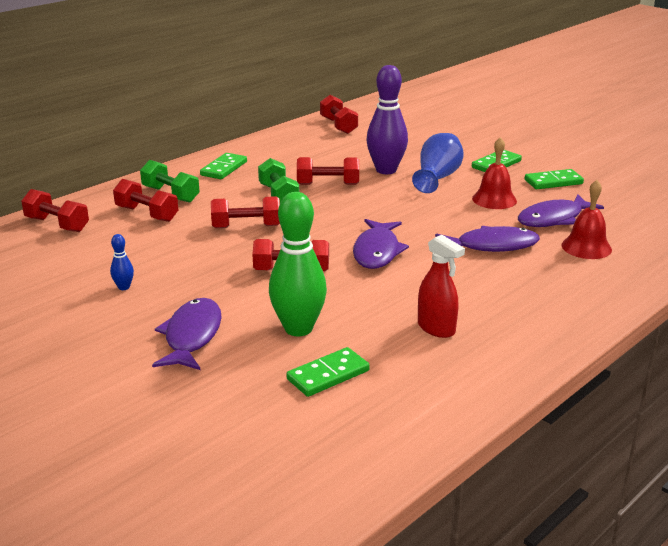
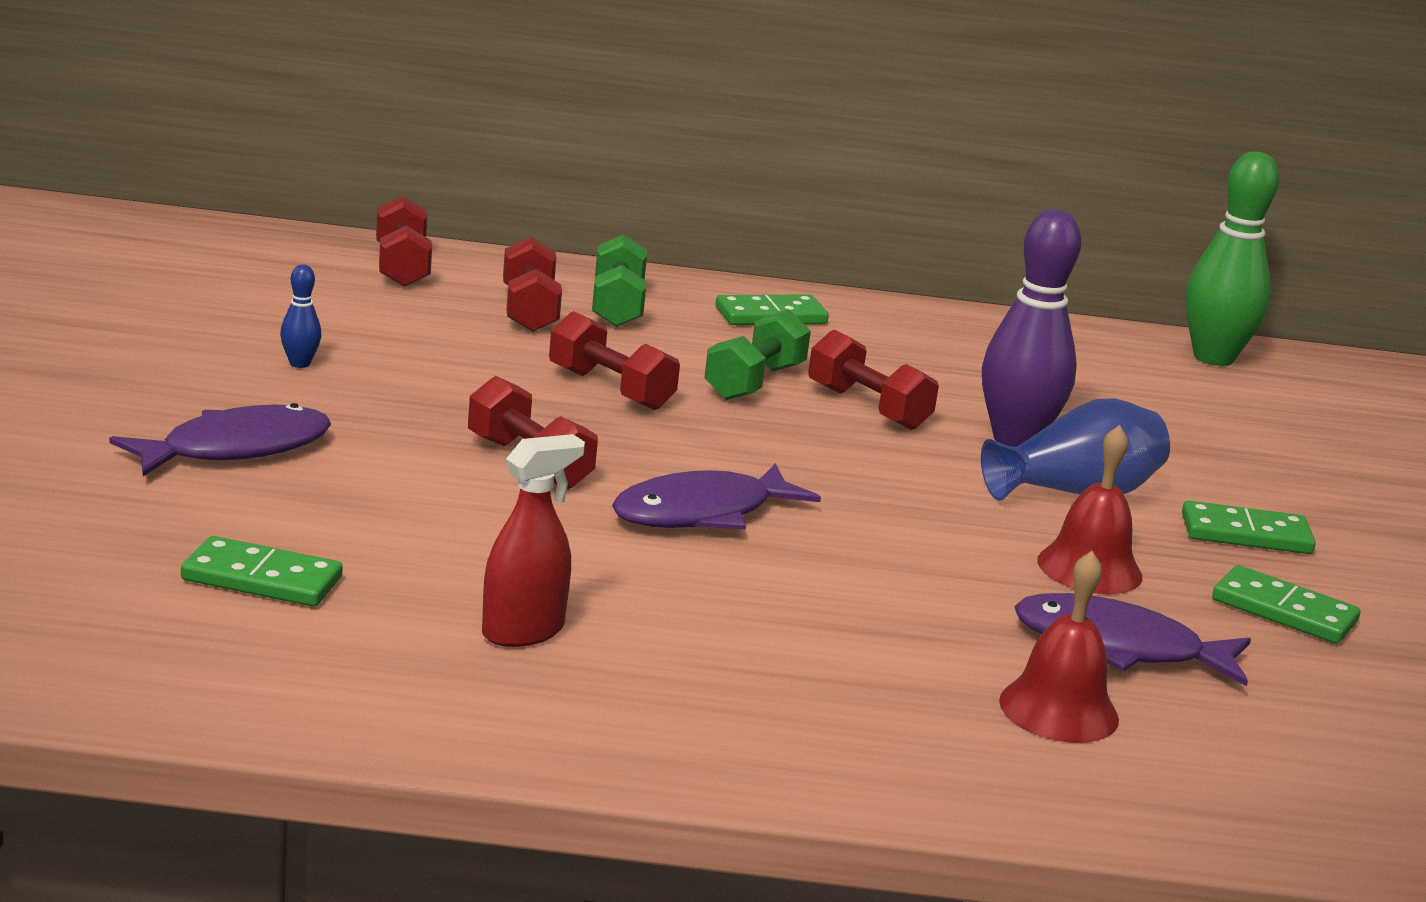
camera: 45 degrees right, 5 degrees down
green bowling pin [269,192,327,336] -> green bowling pin moved to [1185,151,1279,366]
red dumbbell [320,95,358,134] -> none
red spray bottle [418,235,465,338] -> red spray bottle turned 135 degrees counterclockwise [482,434,585,647]
purple fish [435,226,540,252] -> none

